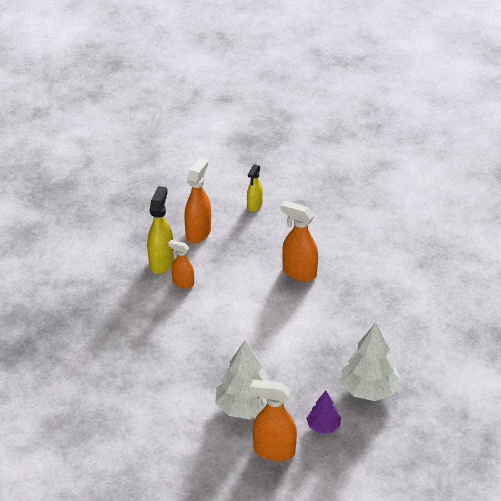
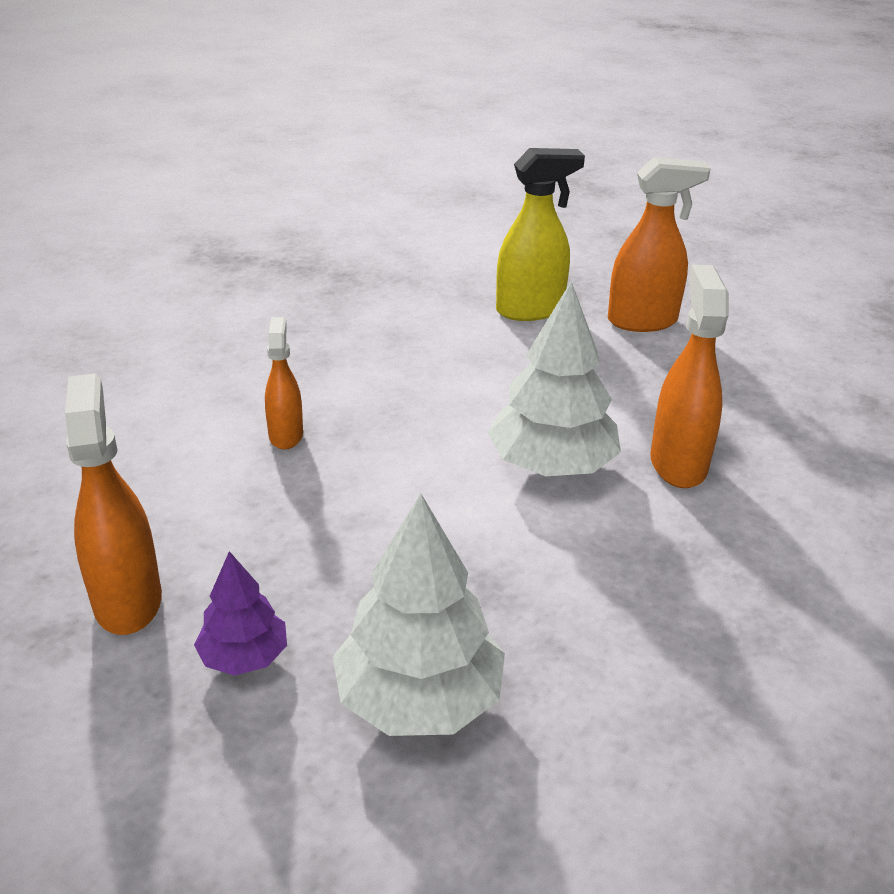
camera: 60 degrees right, 5 degrees down
orange spray bottle [168,240,194,288] -> orange spray bottle moved to [265,317,303,450]
white tree [215,340,269,419] -> white tree moved to [487,282,621,476]
yellow spray bottle [247,164,263,212] -> none

